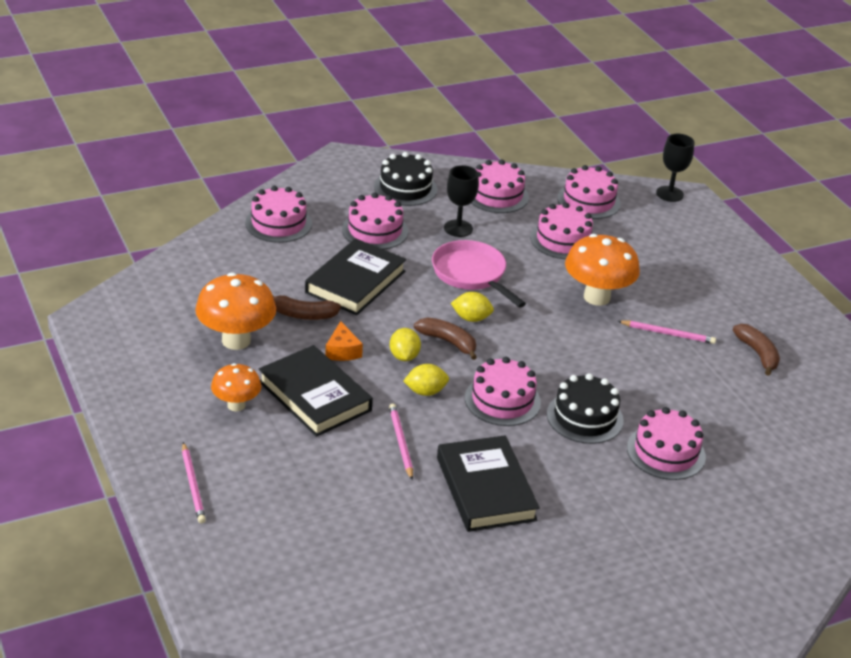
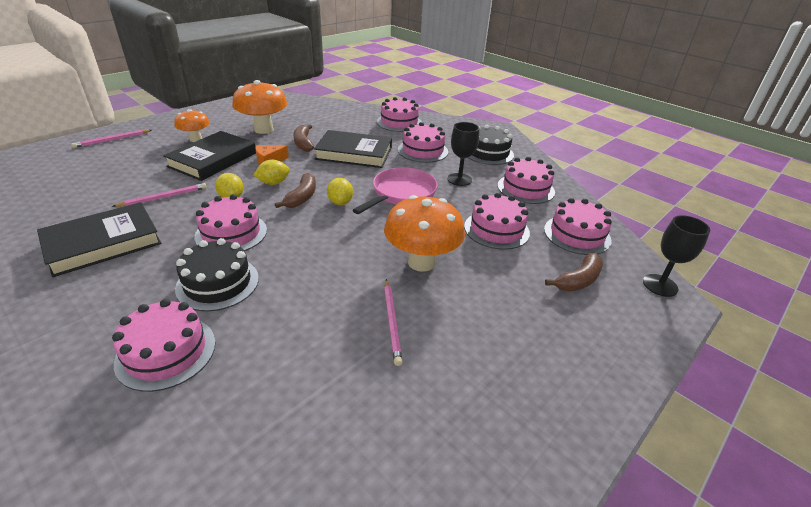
camera: 70 degrees right, 0 degrees up
brown banana [733,324,780,376] -> brown banana moved to [545,253,603,292]

